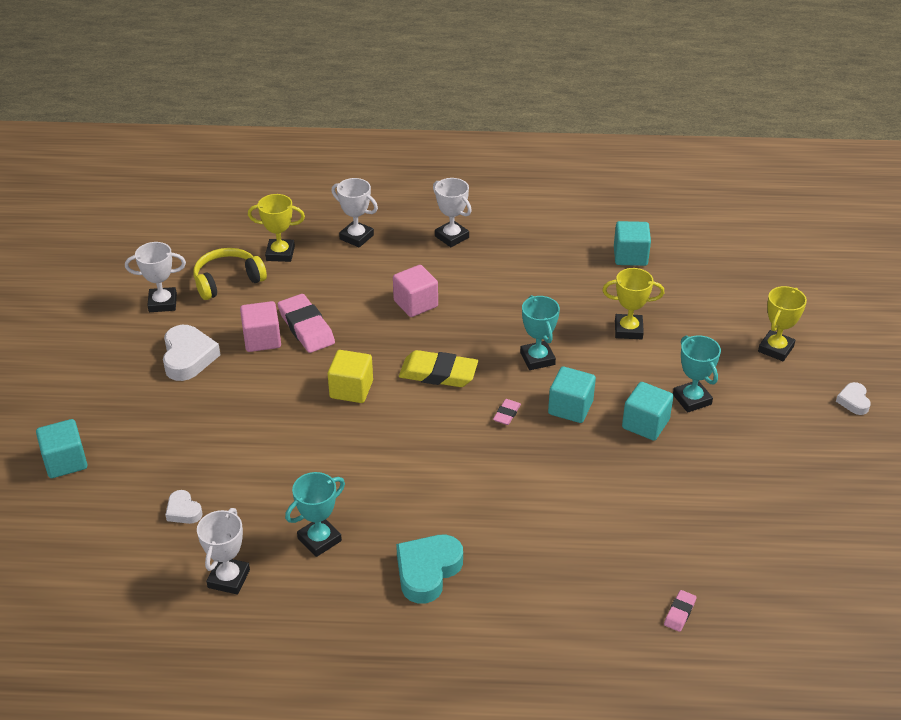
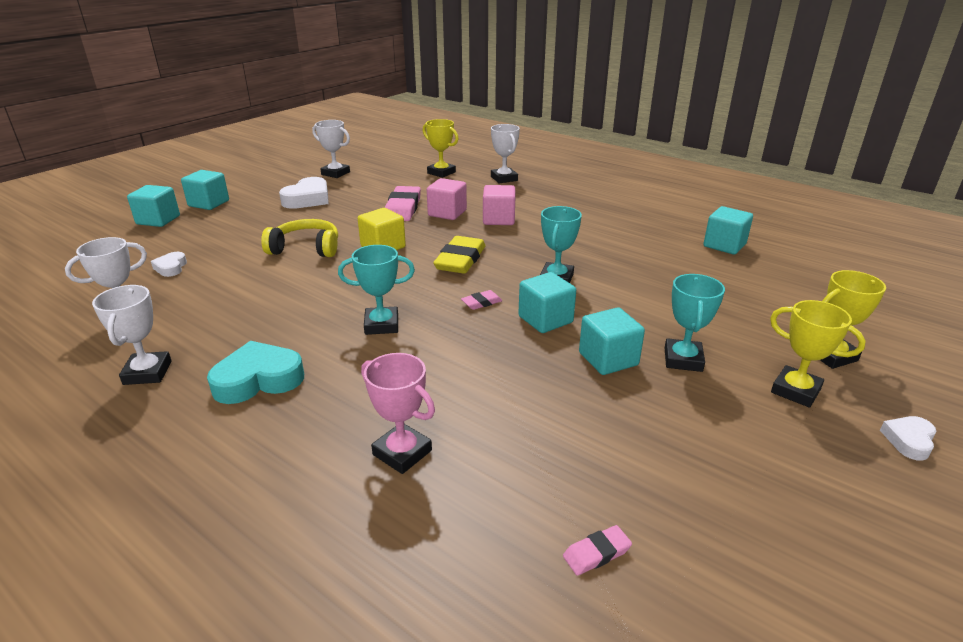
camera: 35 degrees right, 10 degrees down
yellow headphones [193,248,267,300] -> yellow headphones moved to [261,219,338,257]
pink cube [240,301,281,352] -> pink cube moved to [427,178,467,220]
turquoise trophy [285,472,345,557] -> turquoise trophy moved to [338,245,415,335]
yellow eraser [399,350,478,387] -> yellow eraser turned 60 degrees clockwise [433,236,485,274]
white trophy [433,178,472,247] -> white trophy moved to [92,285,171,385]
yellow trophy [602,268,664,339] -> yellow trophy moved to [770,300,866,408]
pink eraser [664,590,696,632] -> pink eraser moved to [563,525,632,576]
none -> turquoise cube [181,170,229,210]
none -> pink trophy [361,353,435,474]

